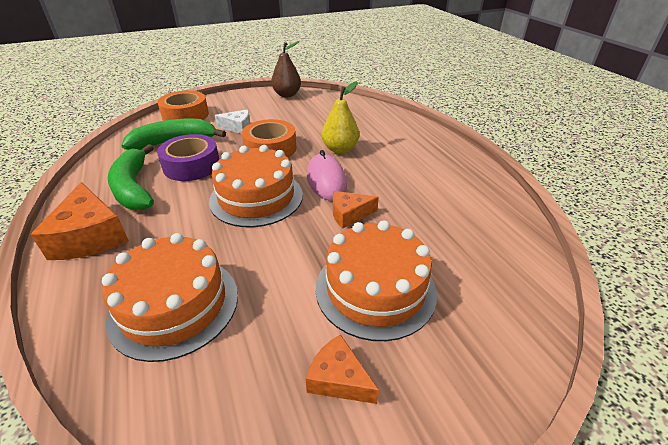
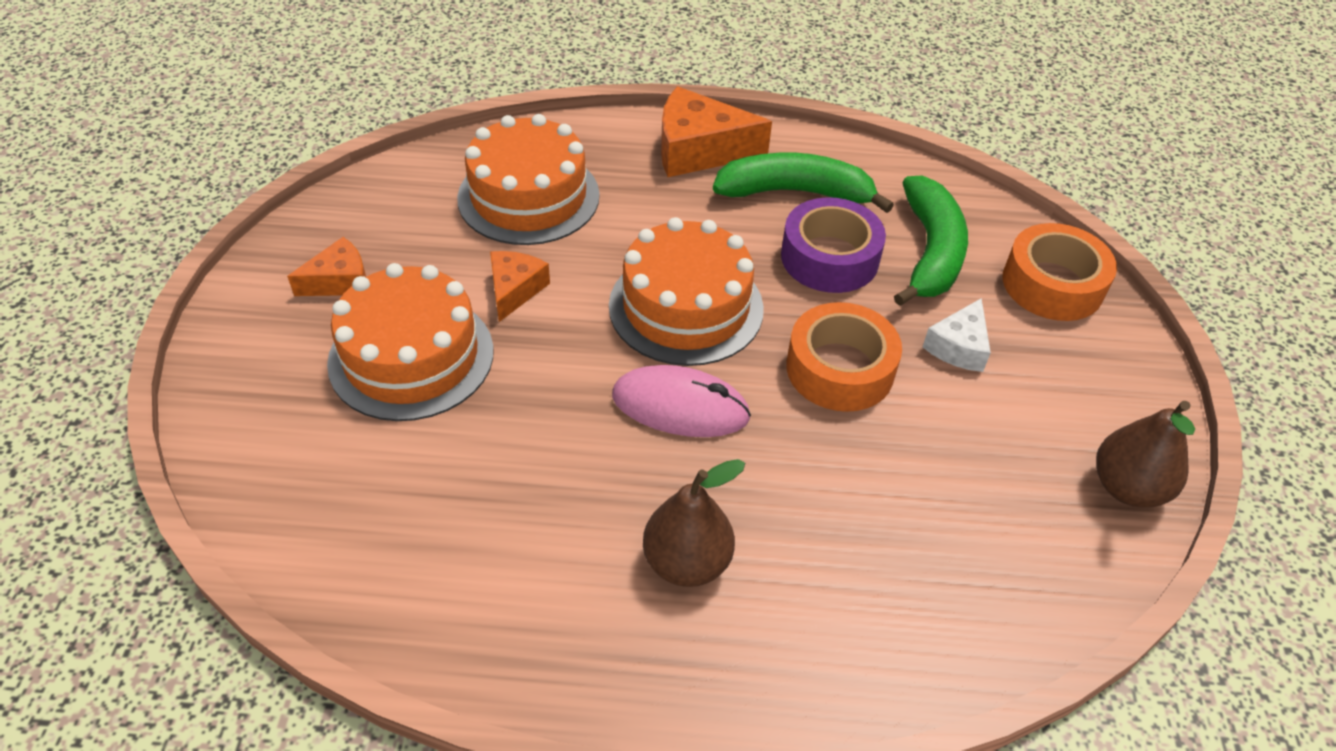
camera: 115 degrees right, 10 degrees up
yellow pear [322,81,359,154] -> none
orange cheese [333,191,379,229] -> orange cheese moved to [490,251,550,322]
none -> brown pear [643,459,745,587]

